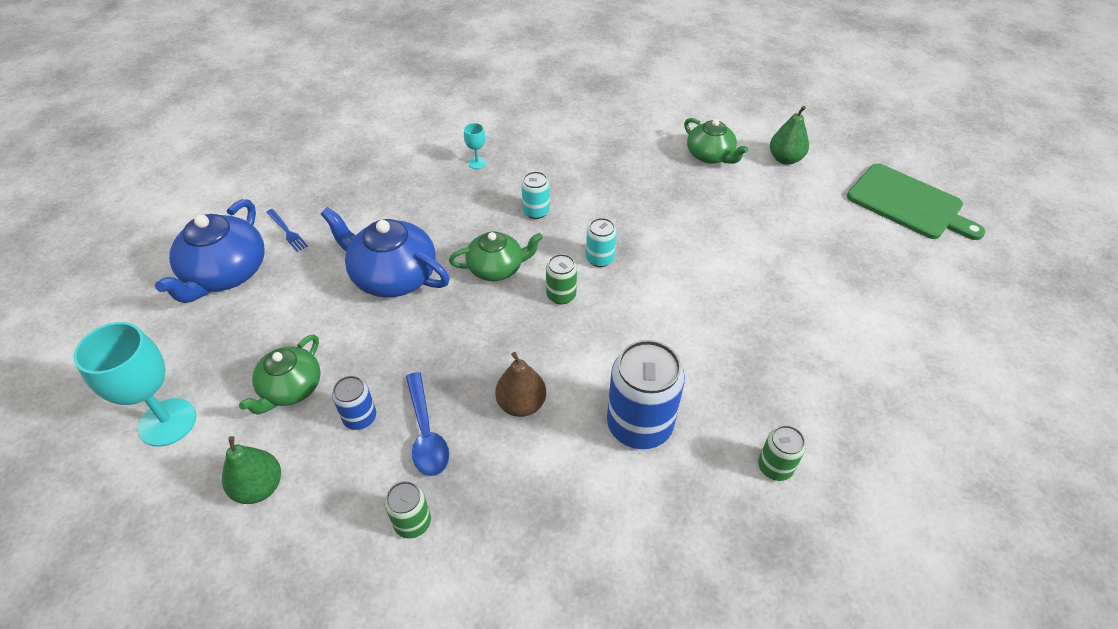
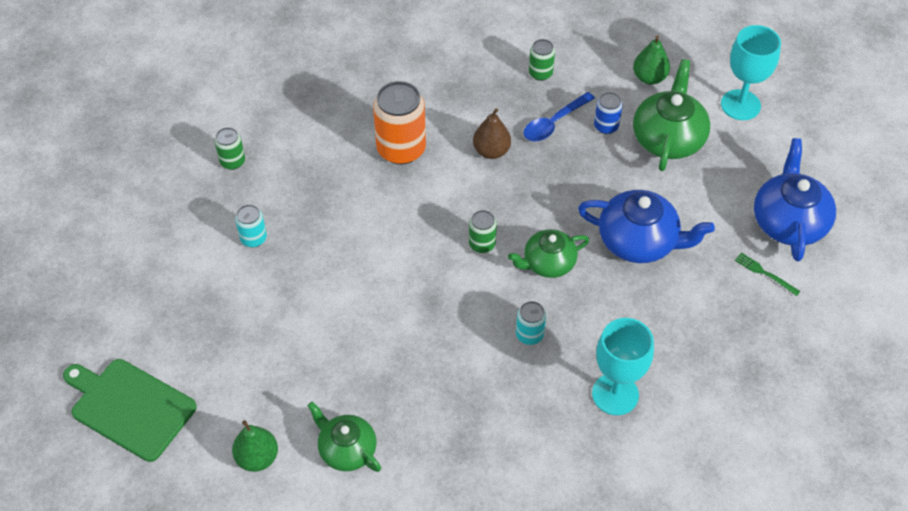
camera: 170 degrees right, 5 degrees up
green teapot [239,334,321,414] -> green teapot [633,59,710,171], size x1.54
blue fork [267,209,308,252] -> green fork [735,253,800,296]
blue spoon [406,372,449,476] -> blue spoon turned 105 degrees counterclockwise [523,92,595,142]
turquoise goblet [464,123,486,169] -> turquoise goblet [592,318,654,415], size x2.23
turquoise can [586,218,617,267] -> turquoise can moved to [235,204,267,247]
blue can [607,340,685,449] -> orange can [373,81,426,165]
green can [758,425,806,481] -> green can moved to [215,127,245,170]

